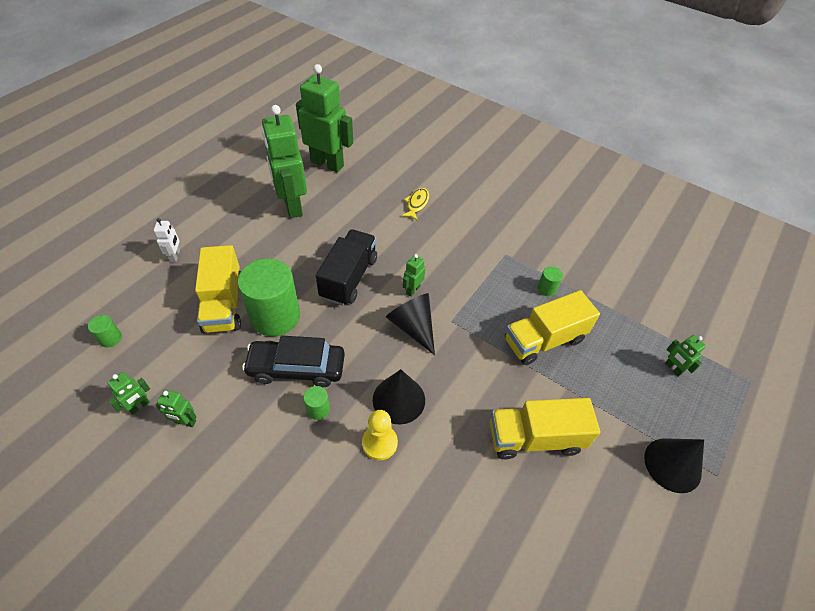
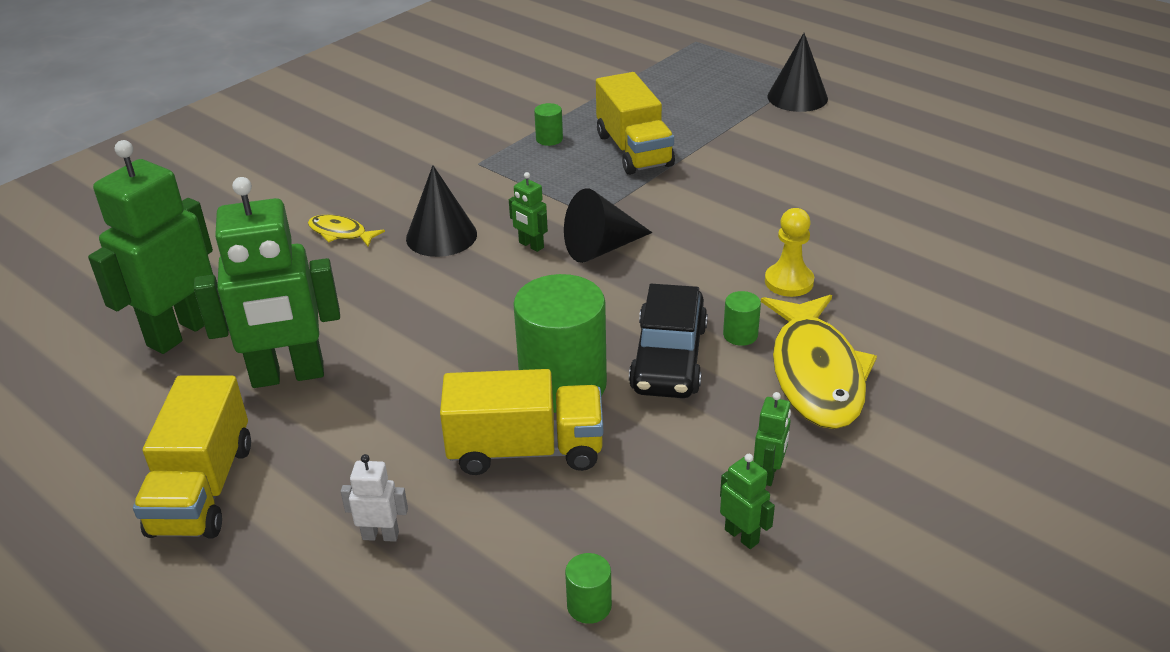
camera: 80 degrees left, 15 degrees down
black truck [316,229,377,306] -> none
black cone [373,369,425,425] -> black cone moved to [406,165,477,257]
yellow truck [490,398,600,459] -> yellow truck moved to [133,375,251,538]
green robot [665,335,706,377] -> none
none -> yellow fish [761,295,877,429]

